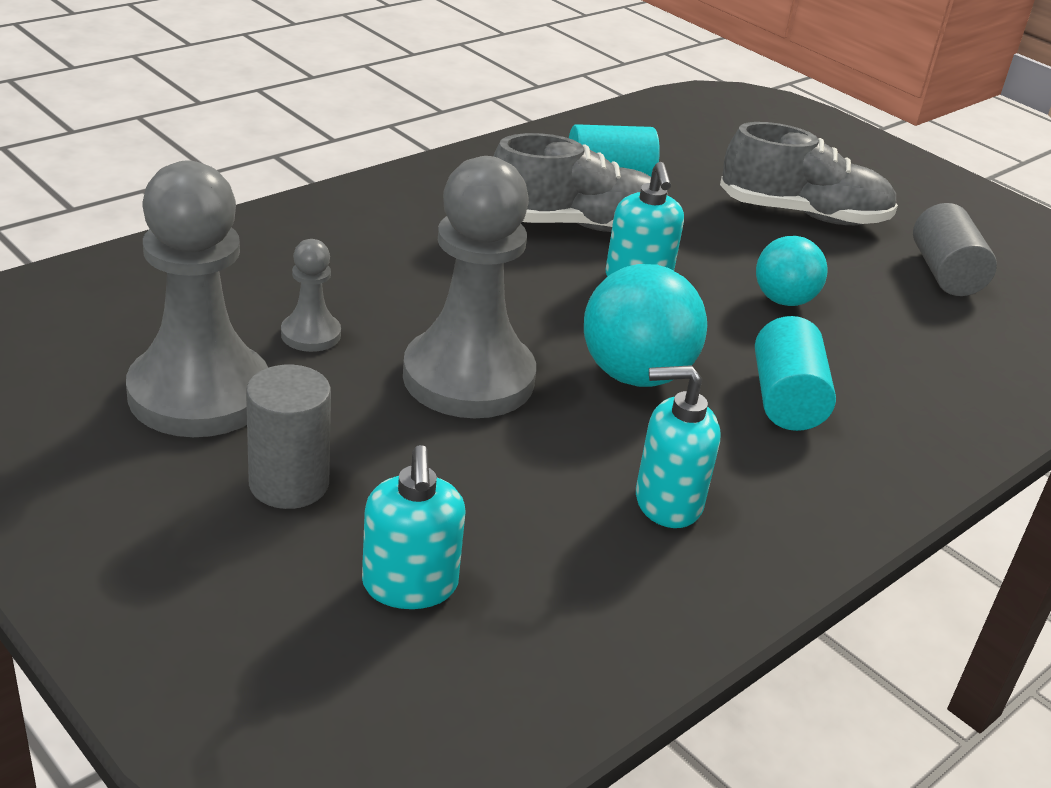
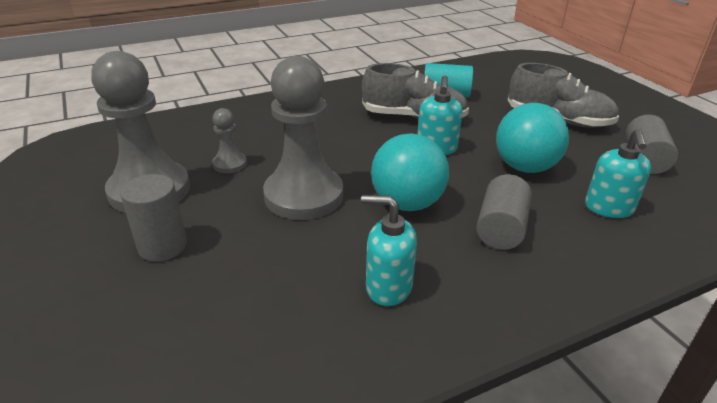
camera: 20 degrees right, 0 degrees up
turquoise soap dispenser [362,445,466,609] -> turquoise soap dispenser moved to [585,129,651,218]
turquoise cylinder [755,316,836,431] -> grey cylinder [477,174,532,250]
turquoise ball [756,236,828,306] -> turquoise ball [496,103,569,173], size x1.56

